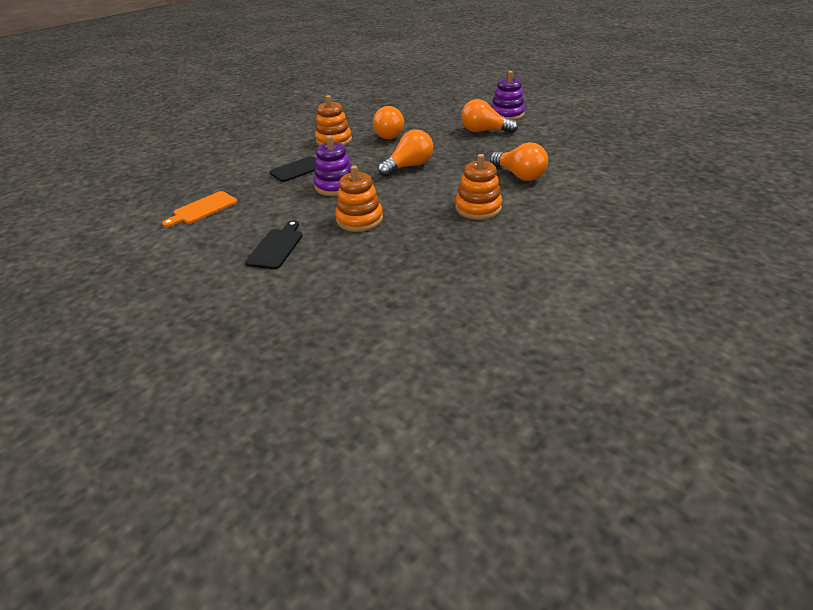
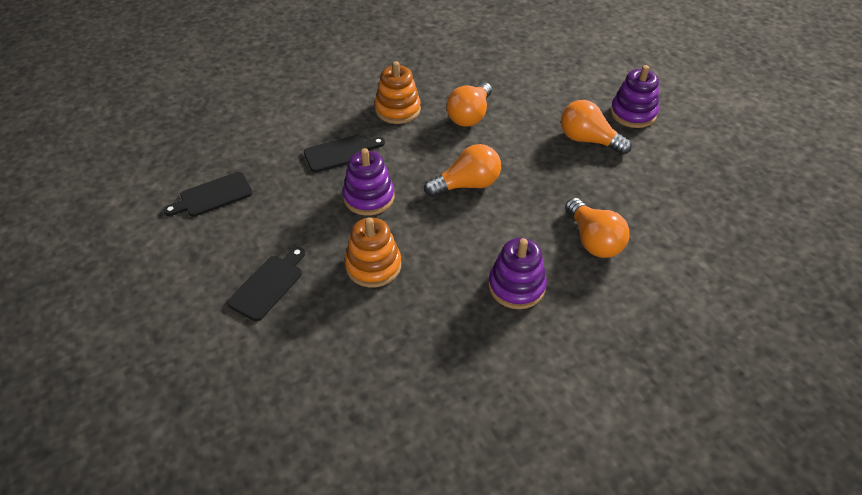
camera: 15 degrees right, 10 degrees up
orange cutting board [162,191,237,227] -> black cutting board [163,172,253,217]
orange stacking toy [455,154,502,220] -> purple stacking toy [488,238,547,309]

